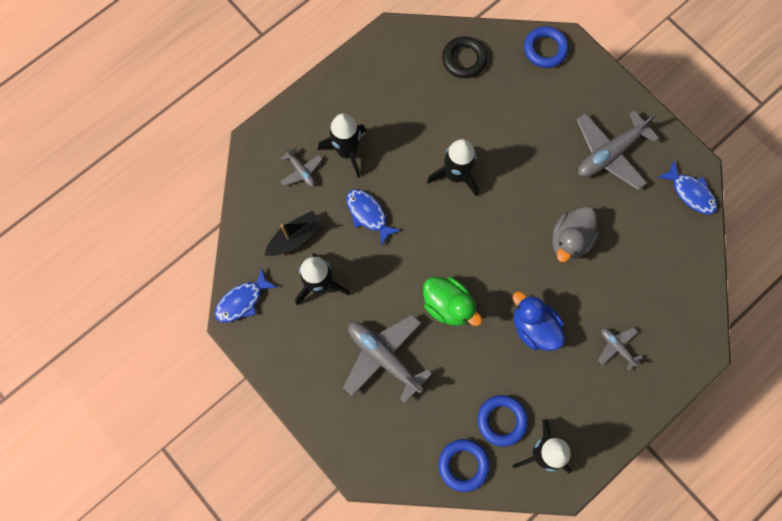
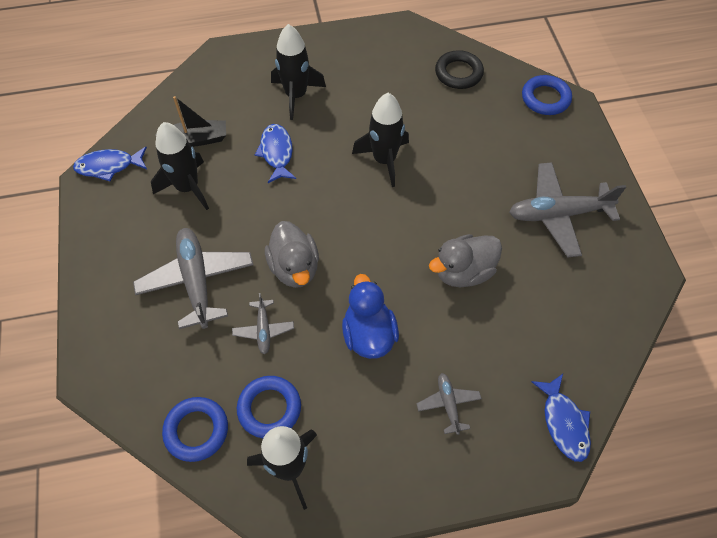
camera: 30 degrees right, 15 degrees down
grey plane [280,147,322,187] -> grey plane moved to [232,293,294,354]
green duck [423,277,482,326] -> grey duck [265,221,319,288]
blue fish [658,161,717,214] -> blue fish moved to [531,374,591,462]

